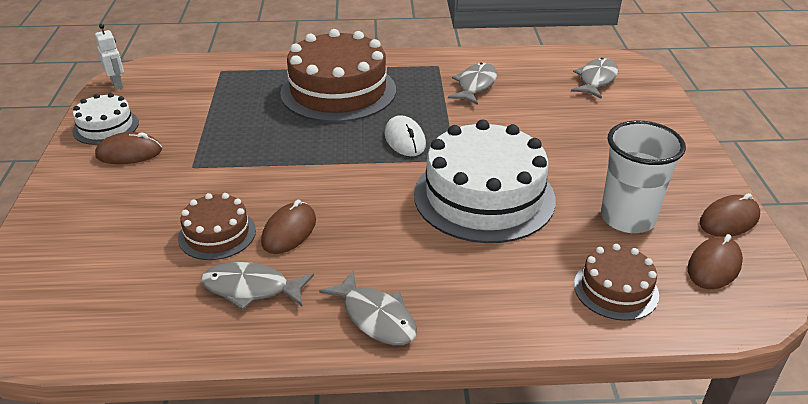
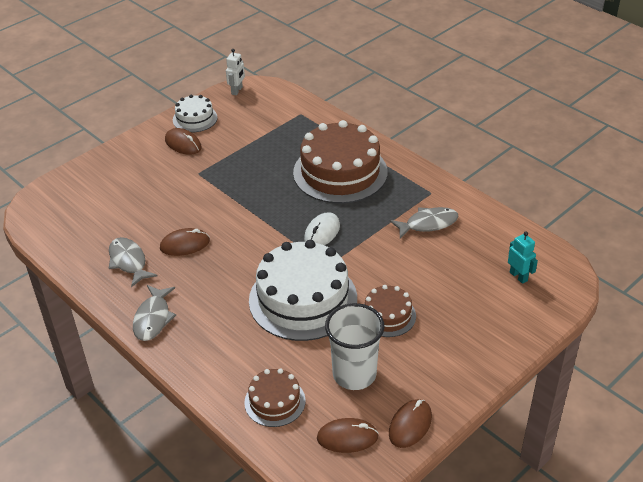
camera: 50 degrees right, 5 degrees up
brown cake [178,193,256,260] -> brown cake moved to [364,285,416,337]
grey fish [571,58,618,99] -> turquoise robot [508,231,538,284]
brown mouse [700,193,760,237] -> brown mouse turned 75 degrees counterclockwise [389,399,432,448]

